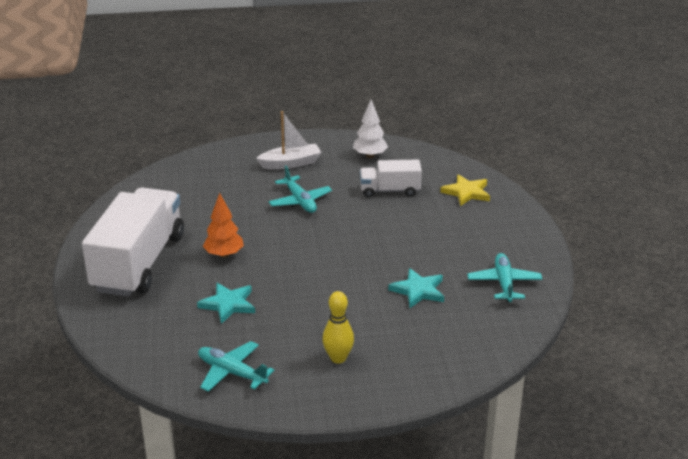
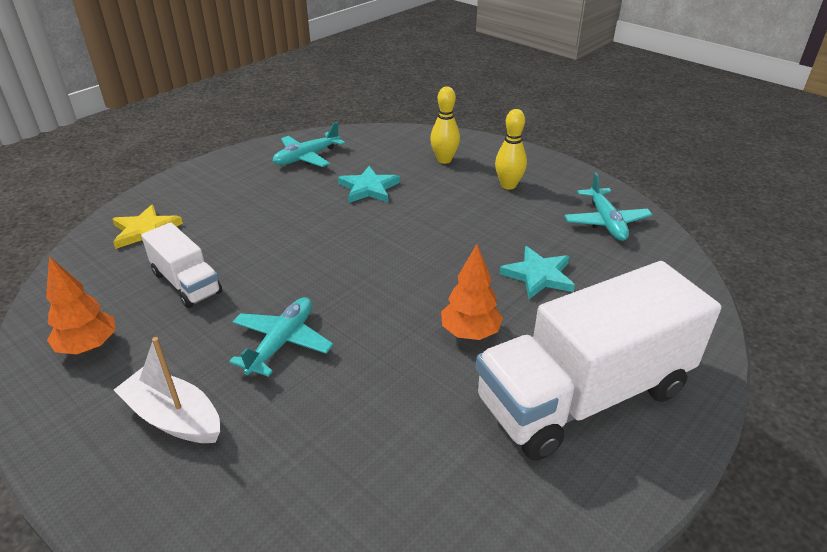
camera: 130 degrees left, 5 degrees up
white tree [353,100,388,158] -> orange tree [46,256,115,355]
none -> yellow bowling pin [430,86,460,164]

